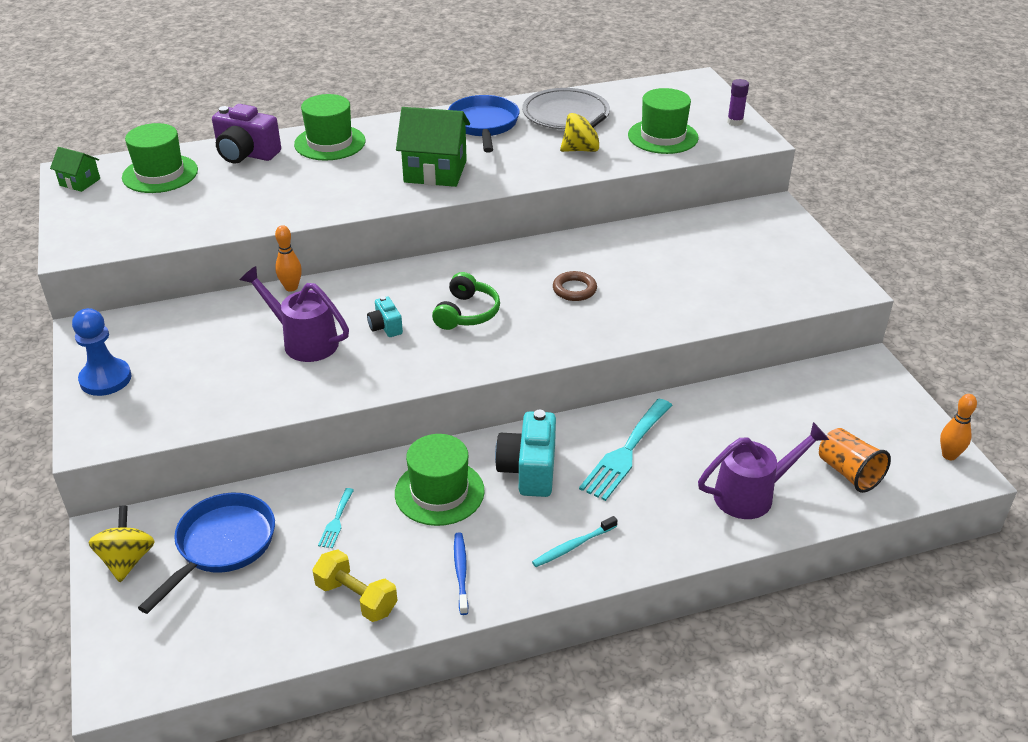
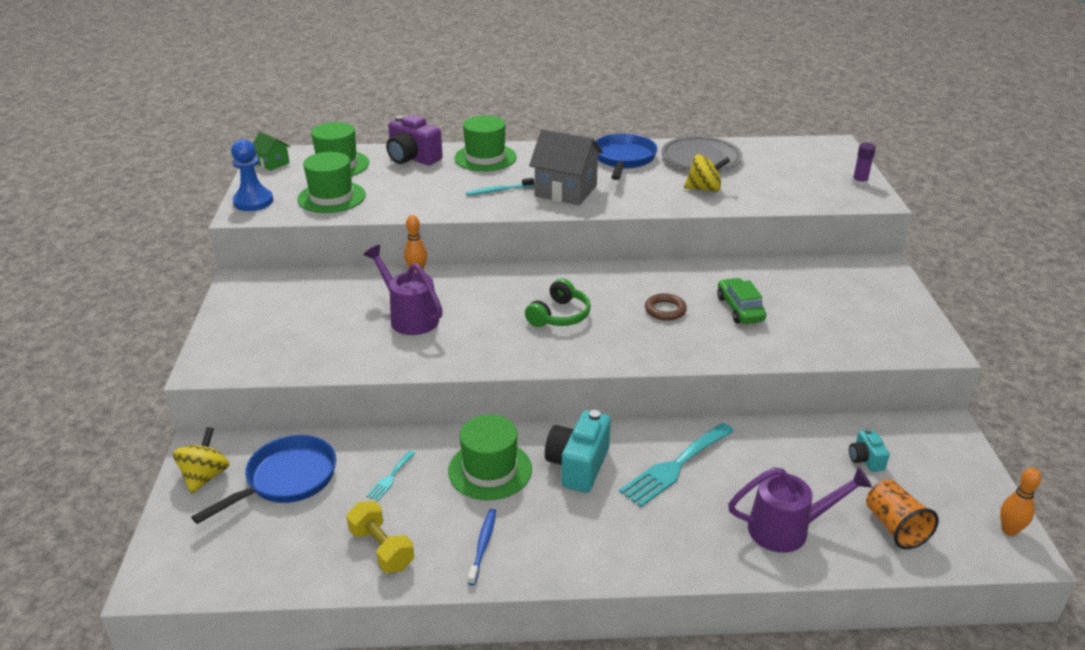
camera: 15 degrees right, 5 degrees down
blue pawn [72,308,132,396] -> blue pawn moved to [231,139,273,211]
turquoise camera [367,296,403,337] -> turquoise camera moved to [849,429,890,472]
green house [396,107,470,187] -> grey house [529,129,603,205]
turquoise toothbrush [532,516,618,567] -> turquoise toothbrush moved to [466,178,534,196]
green hat [628,88,699,154] -> green hat moved to [297,152,366,213]
none -> green car [717,278,766,324]

